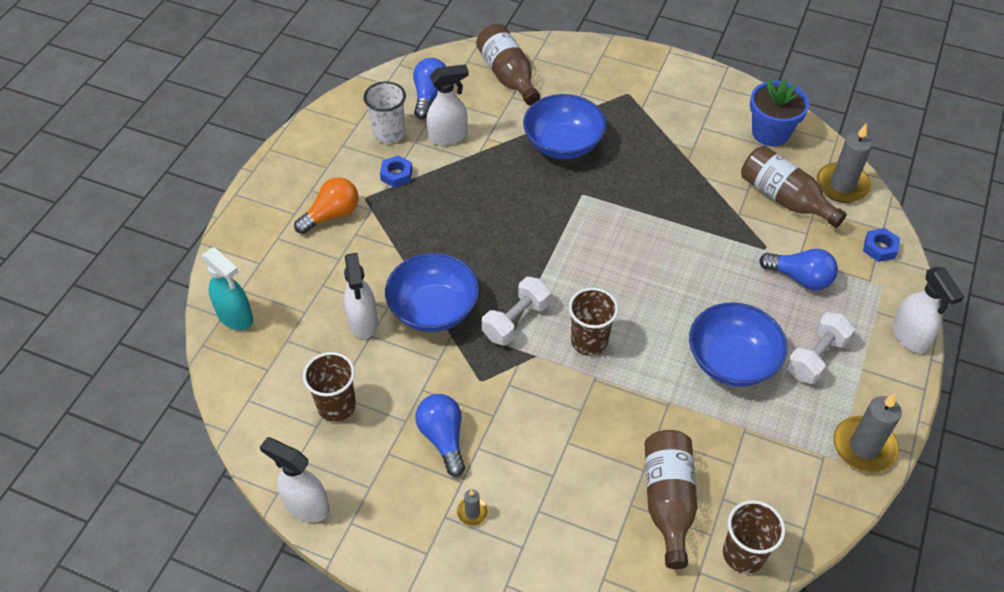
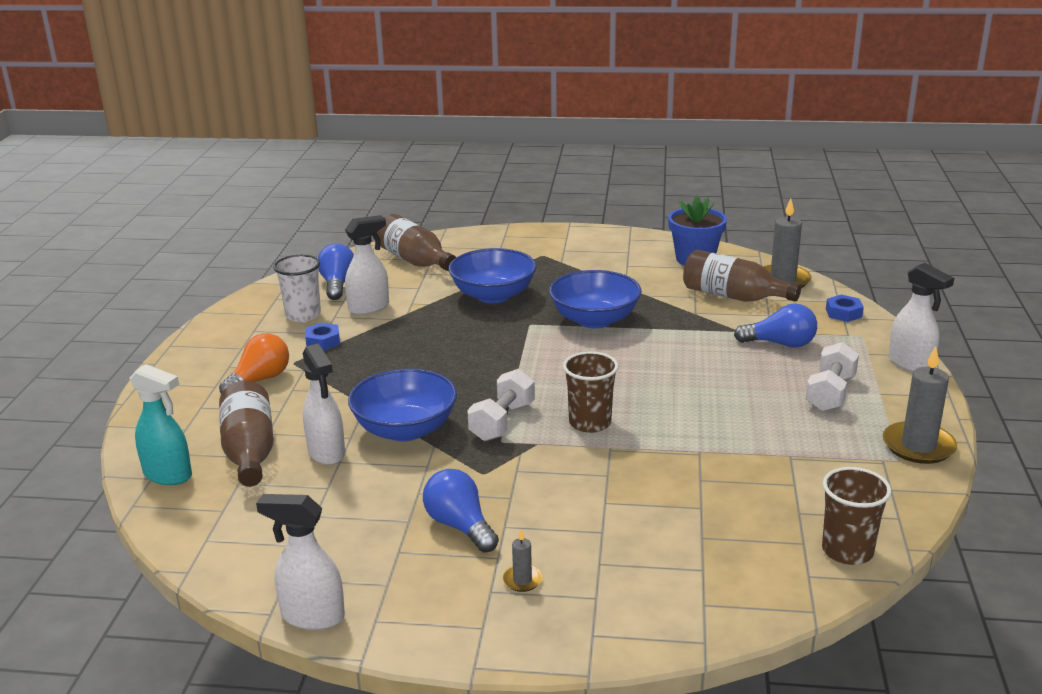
camera: 15 degrees left, 25 degrees down
brown cup [303,352,356,422] -> none
brown bottle [644,430,697,569] -> brown bottle moved to [219,381,274,487]
blue bowl [689,302,787,387] -> blue bowl moved to [549,270,642,328]

